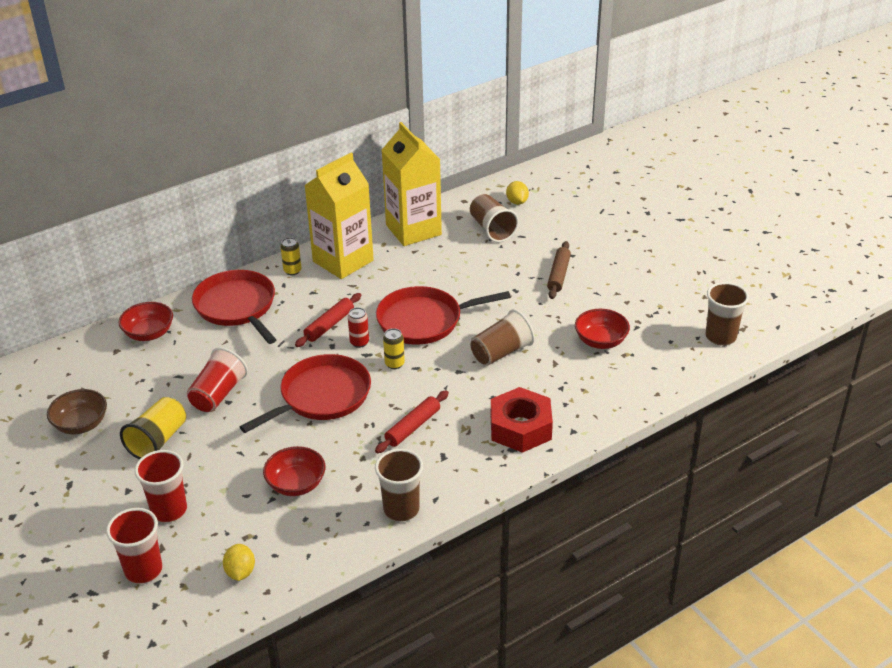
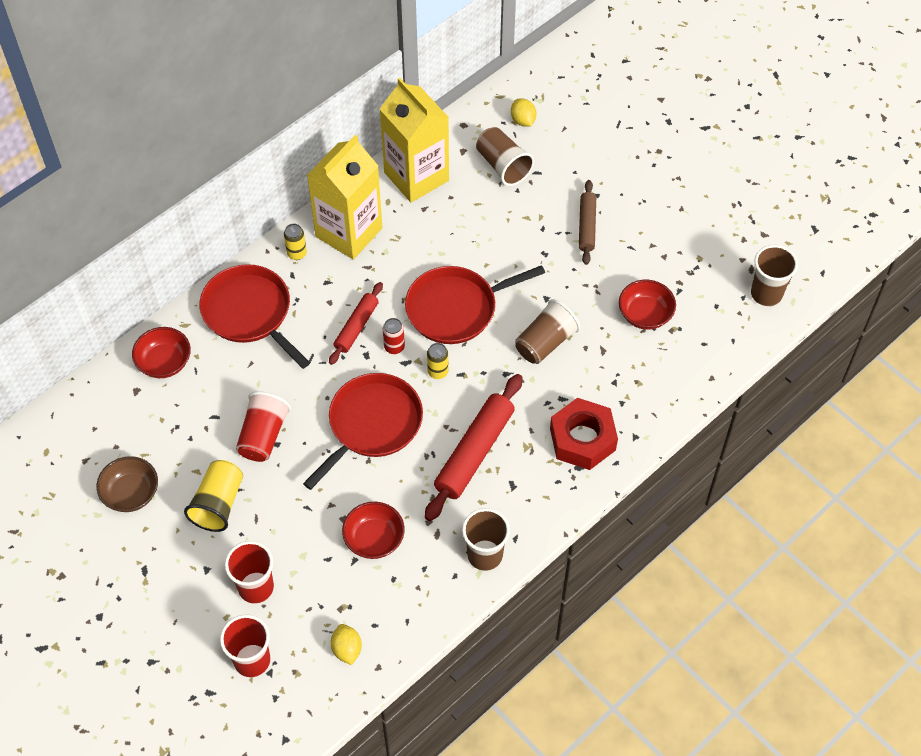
camera: 10 degrees left, 20 degrees up
red rolling pin [375,390,449,453] -> red rolling pin [425,374,522,521], size x1.67

